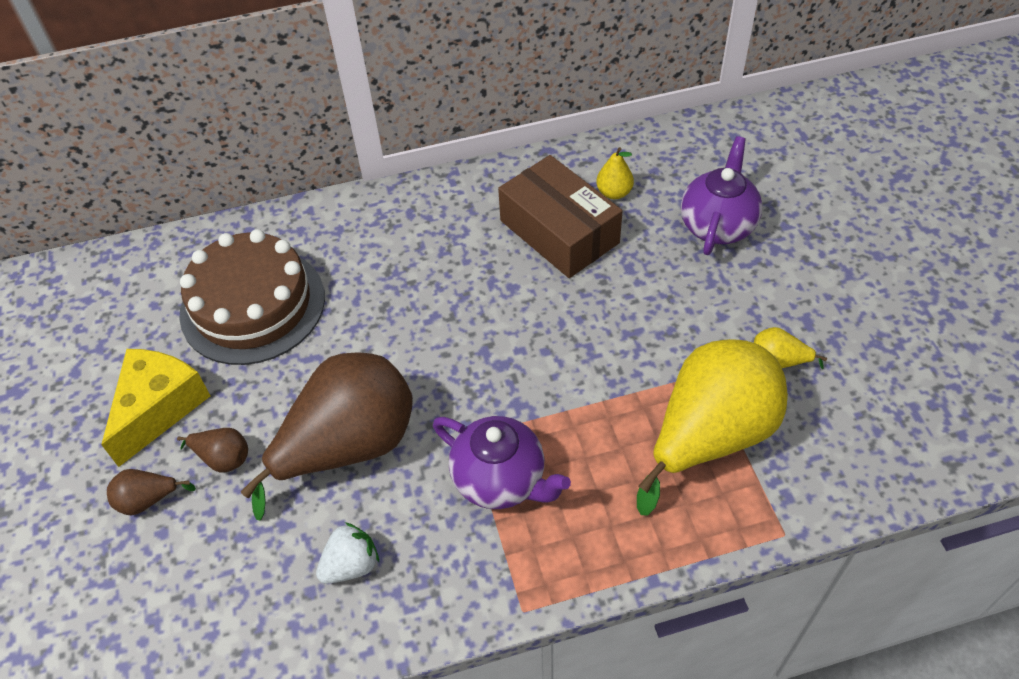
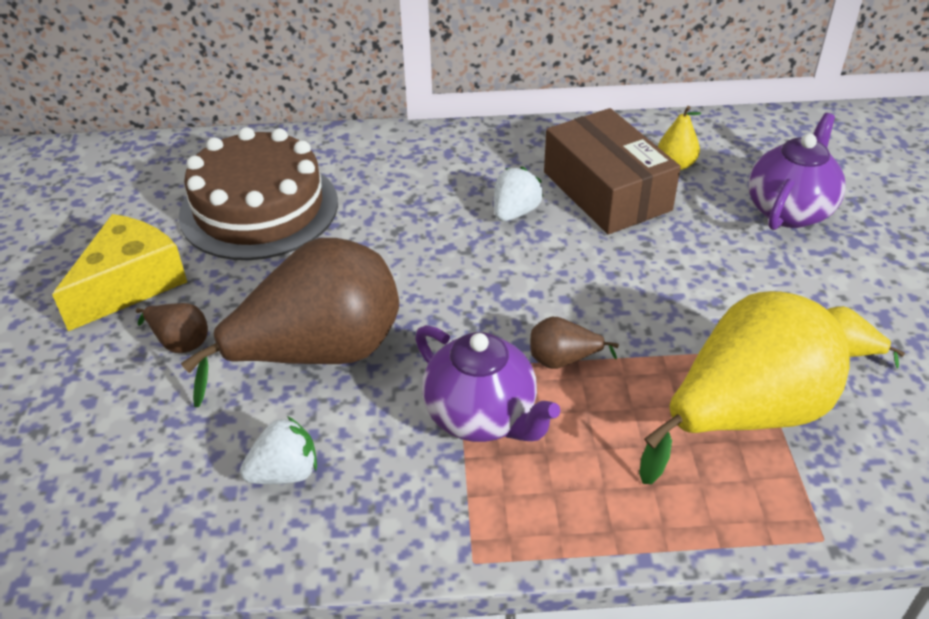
camera: 10 degrees right, 10 degrees down
brown pear [107,469,196,516] -> brown pear moved to [530,317,619,369]
none -> white strawberry [494,167,543,221]

